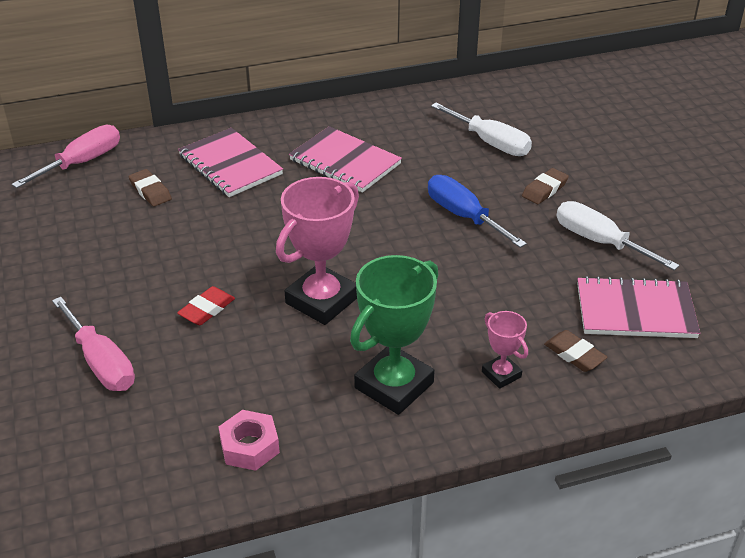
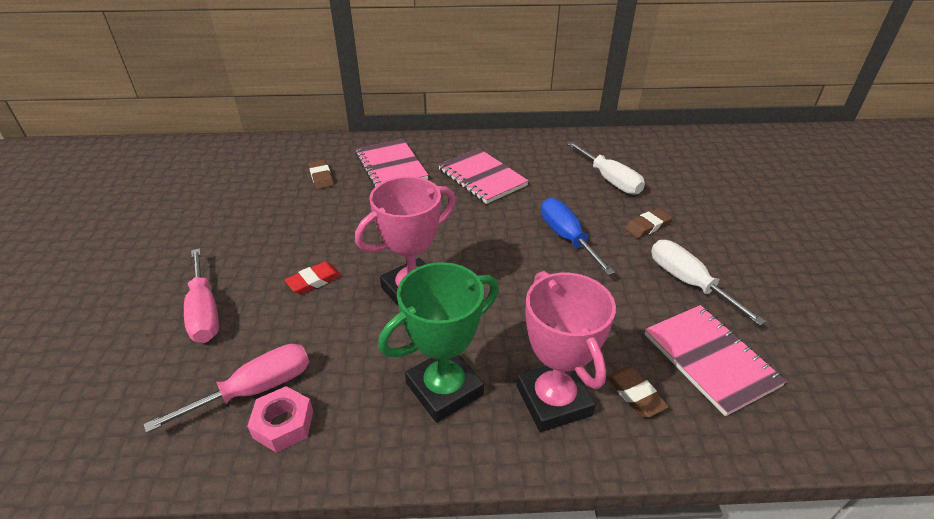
camera: 15 degrees right, 0 degrees up
pink screwdriver [12,125,120,188] -> pink screwdriver moved to [144,344,309,433]
pink trophy [482,311,528,389] -> pink trophy [517,271,616,432], size x1.97
pink notebook [577,276,700,338] -> pink notebook turned 45 degrees clockwise [645,305,787,416]

